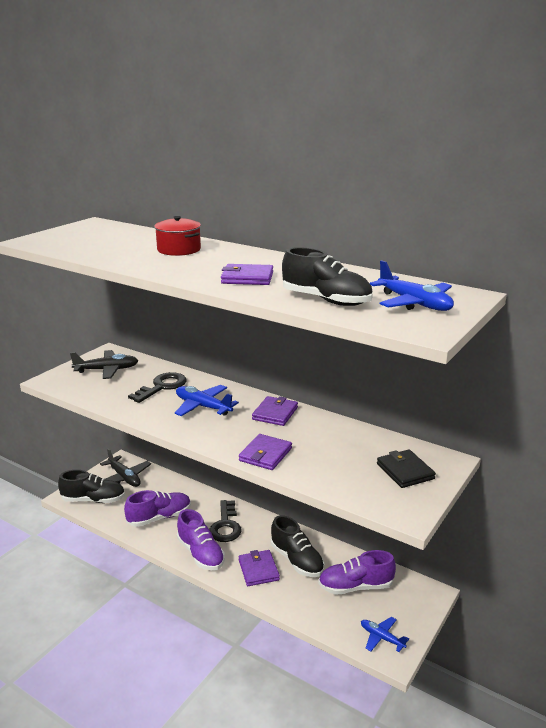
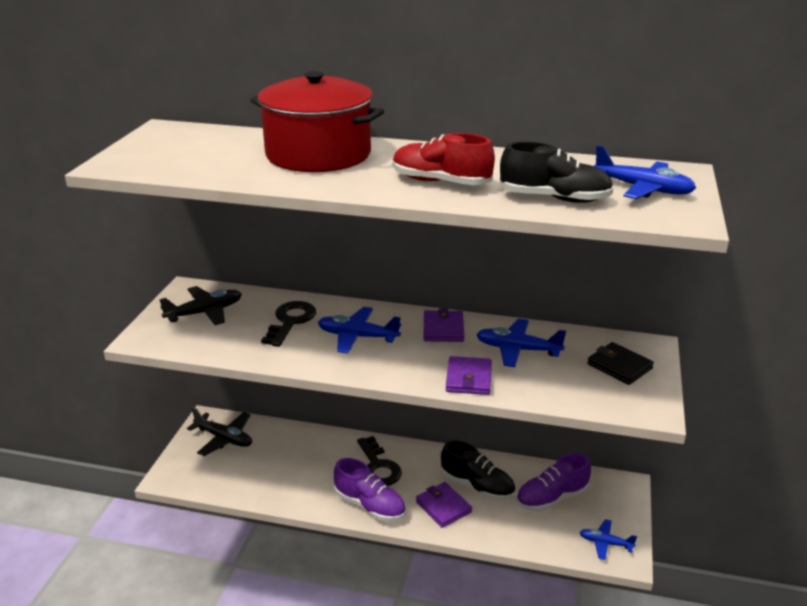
camera: 20 degrees left, 5 degrees up
black shoe [58,470,125,503] -> none
purple shoe [124,490,191,527] -> none
red pot [154,216,201,256] -> red pot [250,71,384,172], size x1.98
purple wallet [221,264,273,285] -> red shoe [393,133,495,185]
none -> blue plane [476,319,566,367]

